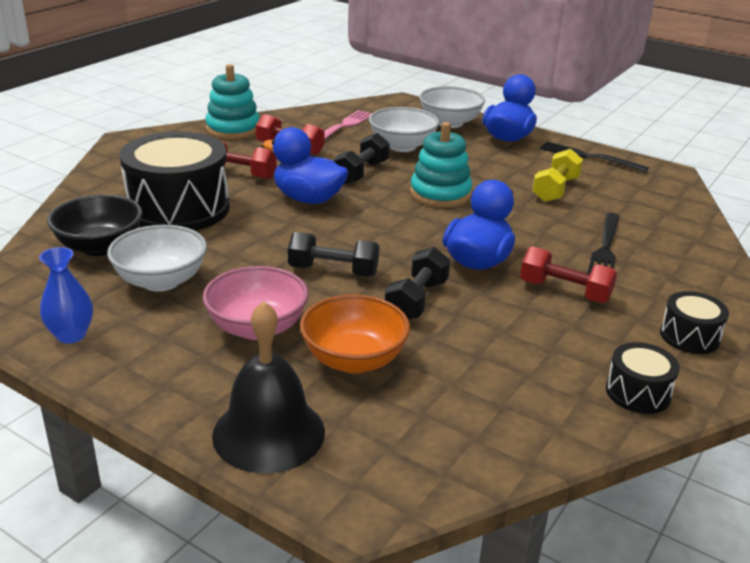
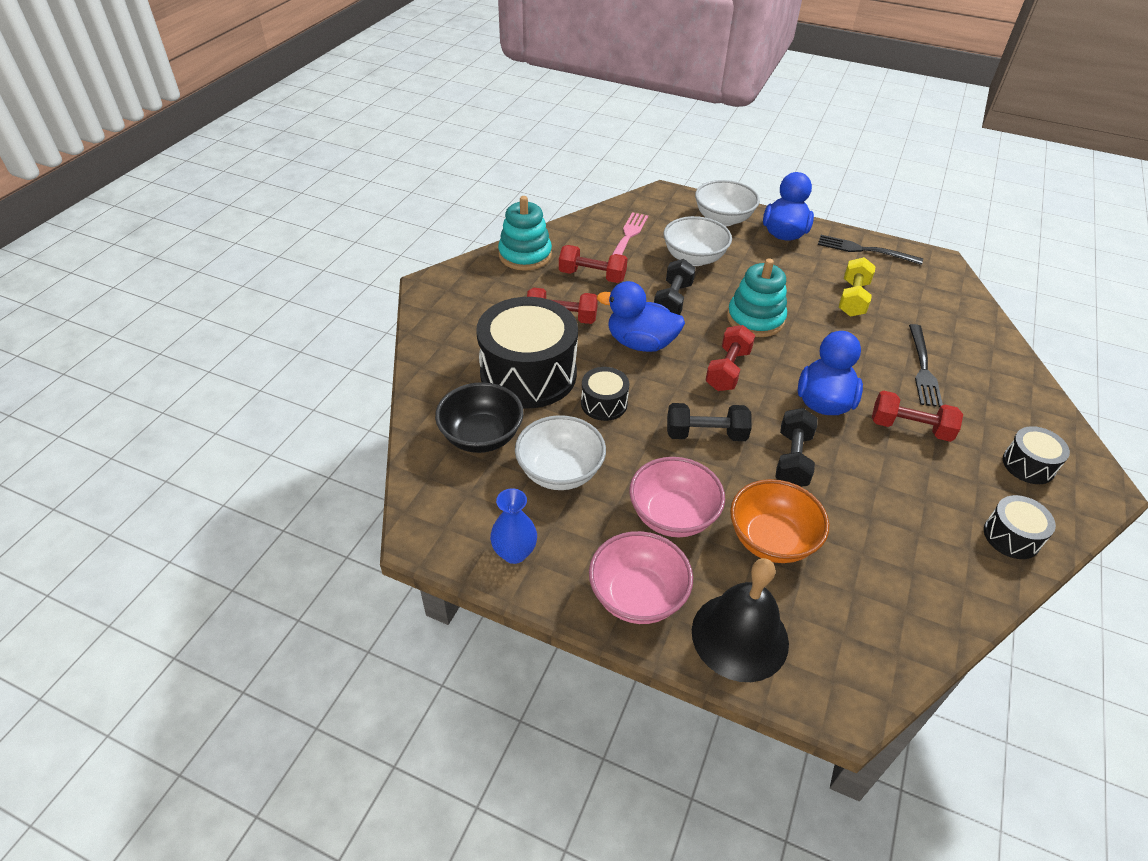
camera: 10 degrees left, 15 degrees up
none -> black drum [581,367,630,421]
none -> pink bowl [589,531,693,624]
none -> red dumbbell [706,325,755,391]

